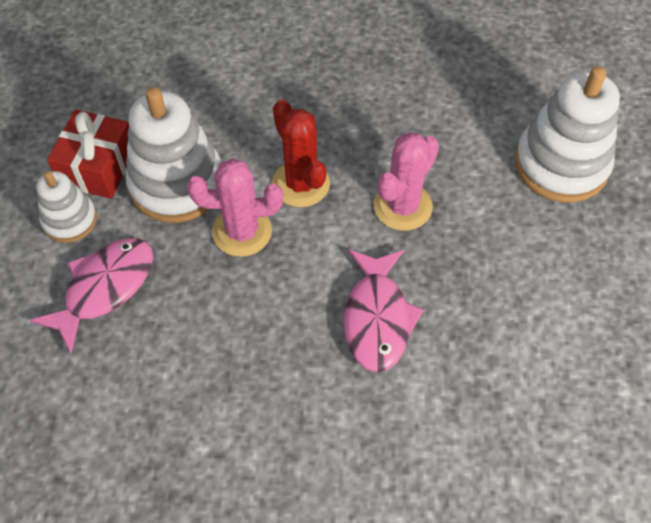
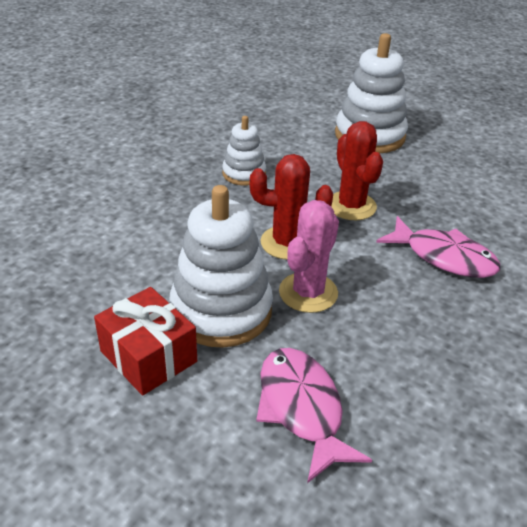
camera: 60 degrees left, 20 degrees down
white stacking toy [36,171,97,243] -> white stacking toy moved to [222,116,266,186]
pink cactus [374,132,439,231] -> red cactus [331,121,383,220]

